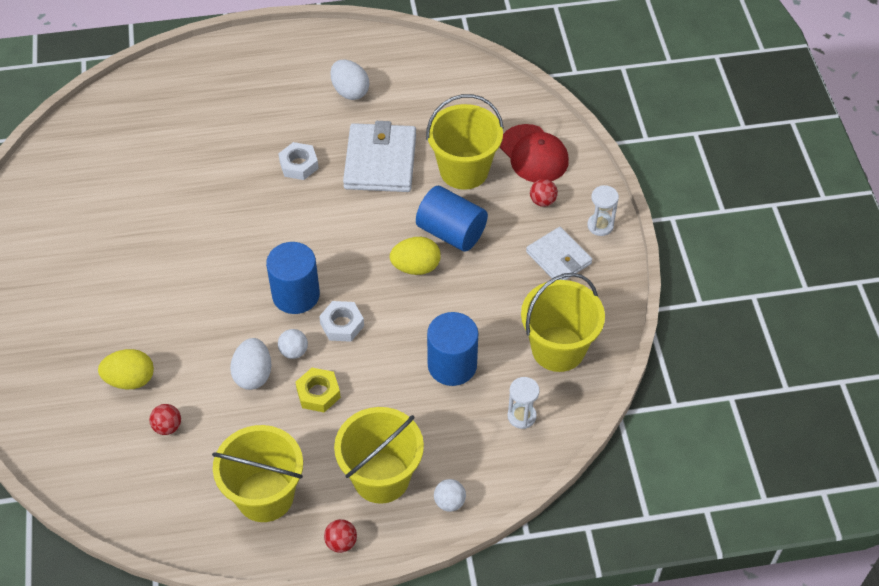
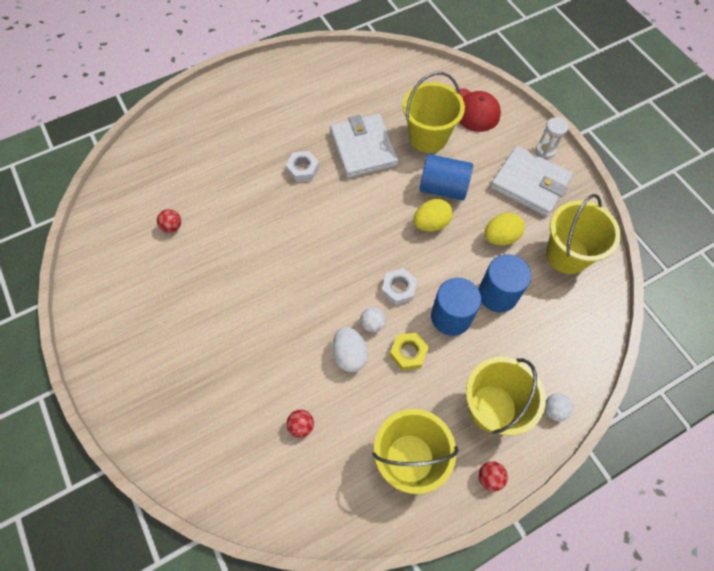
camera: 20 degrees left, 10 degrees up
yellow egg [98,349,154,389] -> yellow egg moved to [484,212,525,245]
blue cylinder [266,242,320,314] -> blue cylinder moved to [431,278,481,336]
white egg [330,60,369,100] -> none
white hourglass [507,377,540,429] -> none
white wallet [526,227,593,280] -> white wallet [490,146,573,217], size x1.57
red ball [530,179,558,207] -> red ball moved to [157,209,181,233]

